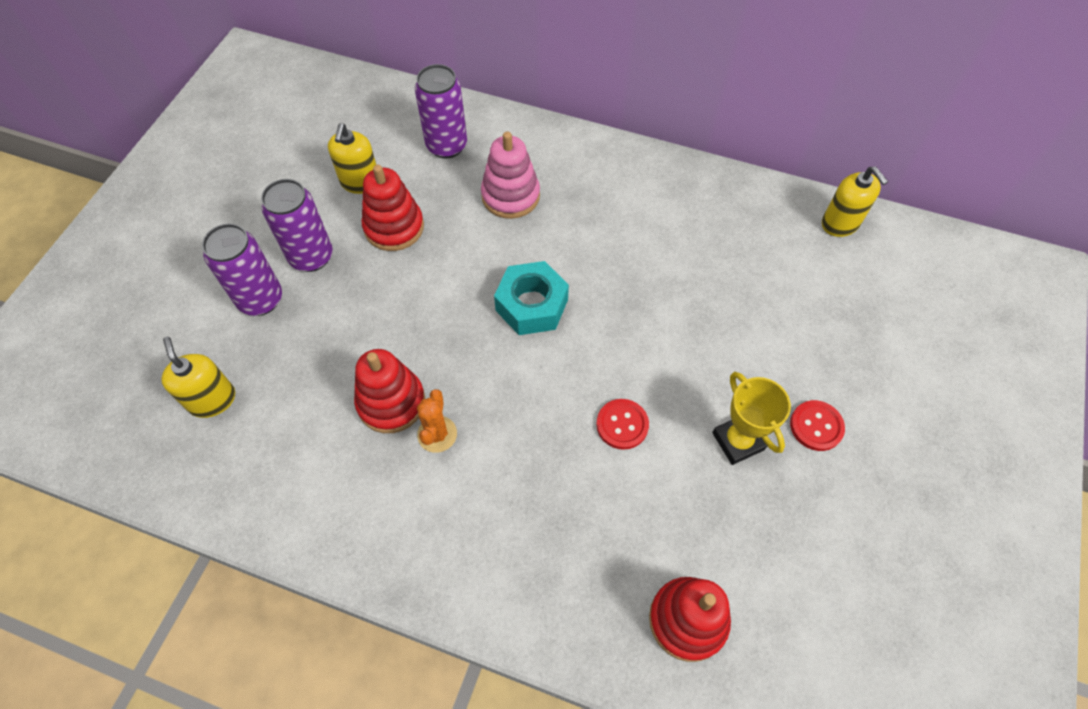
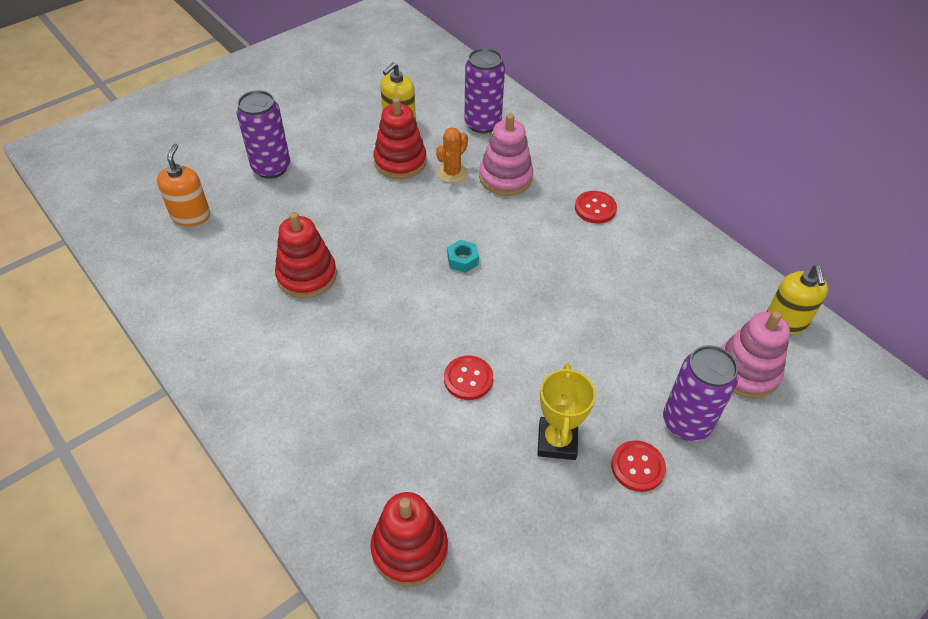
camera: 30 degrees right, 10 degrees down
yellow soap dispenser [161,337,235,418] -> orange soap dispenser [157,144,210,226]
purple can [261,179,333,272] -> purple can moved to [663,345,738,441]
orange cactus [417,389,457,453] -> orange cactus moved to [436,127,468,183]
turquoise nut [494,261,569,335] -> turquoise nut [447,240,479,273], size x0.50
none -> red button [575,191,617,224]
none -> pink stacking toy [721,311,790,398]

